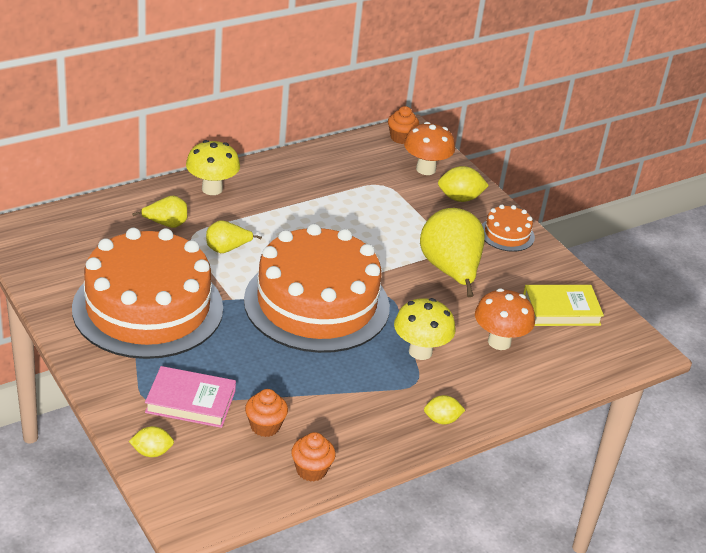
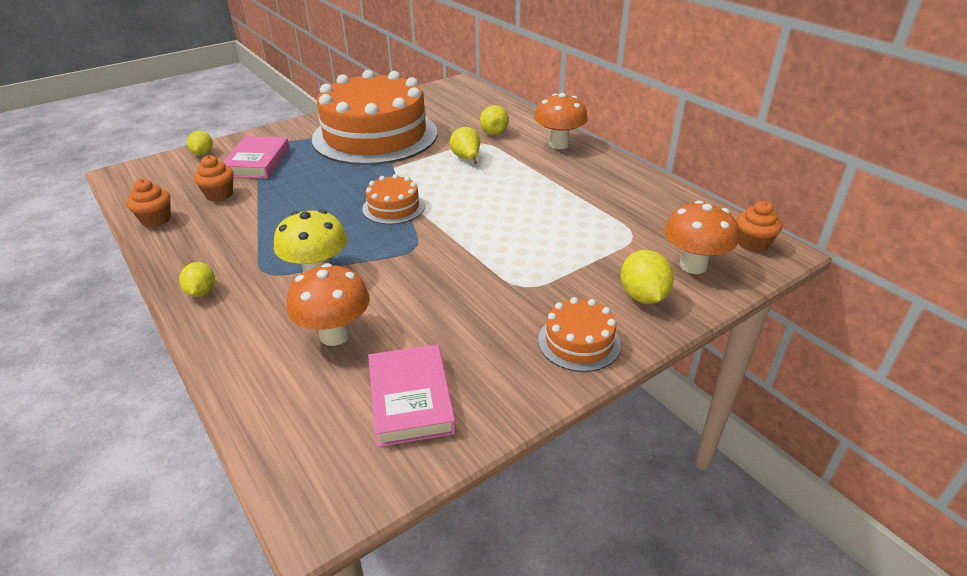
camera: 90 degrees right, 0 degrees up
yellow mushroom [186,140,240,195] -> orange mushroom [534,93,588,149]
orange cake [244,224,390,353] -> orange cake [362,174,425,225], size x0.42
yellow pear [420,208,485,297] -> none
yellow book [523,285,604,326] -> pink book [368,344,456,447]

